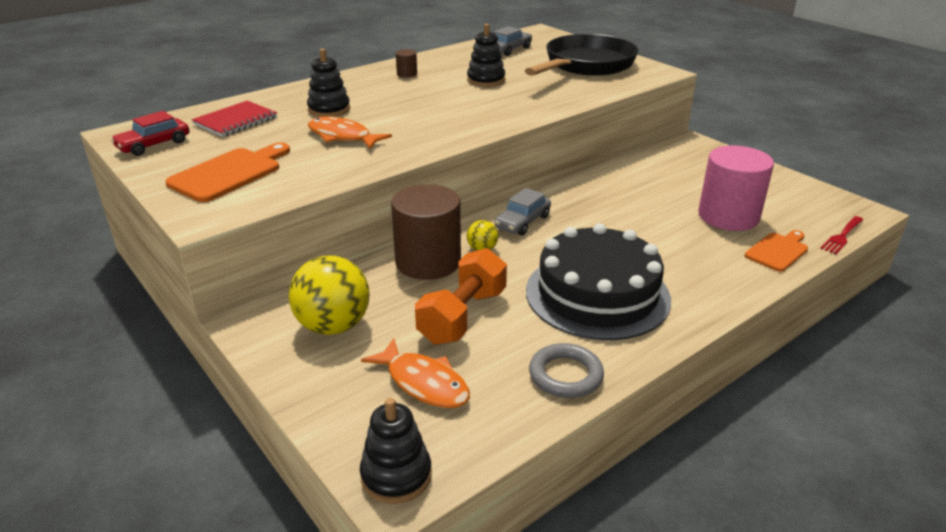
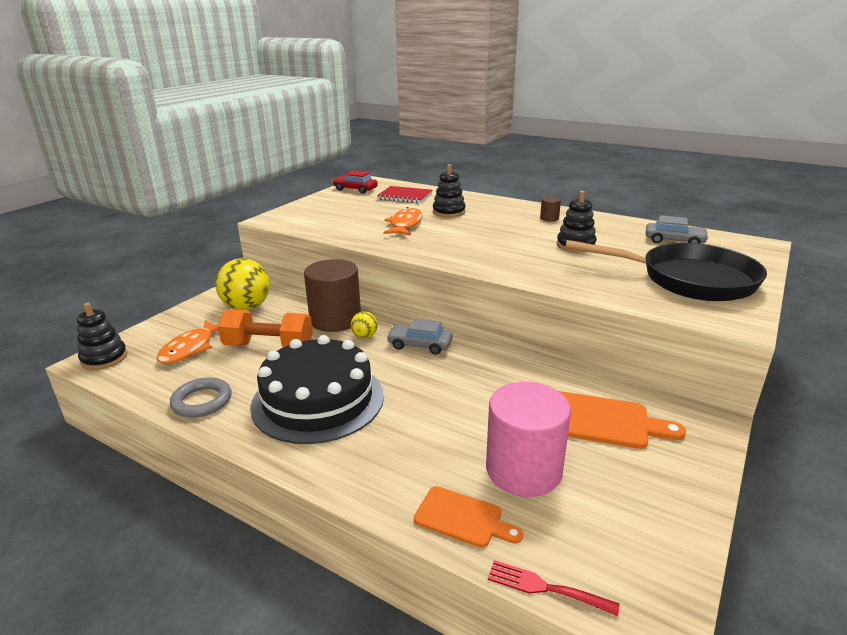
camera: 70 degrees right, 5 degrees down
orange cutting board [165,143,290,202] -> orange cutting board moved to [559,391,686,449]

